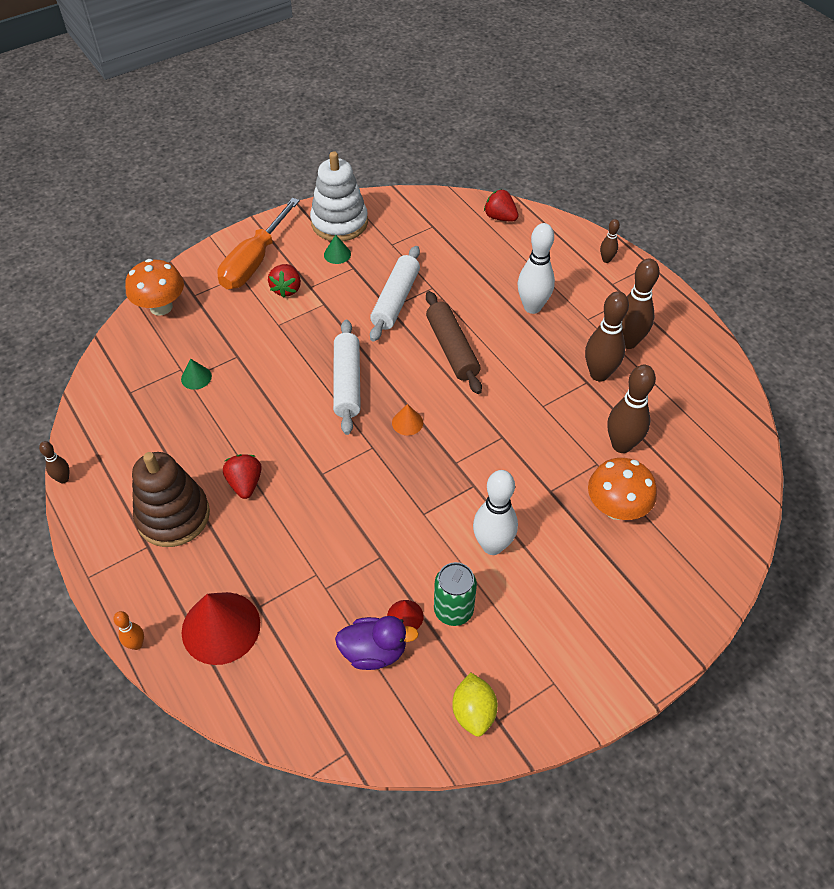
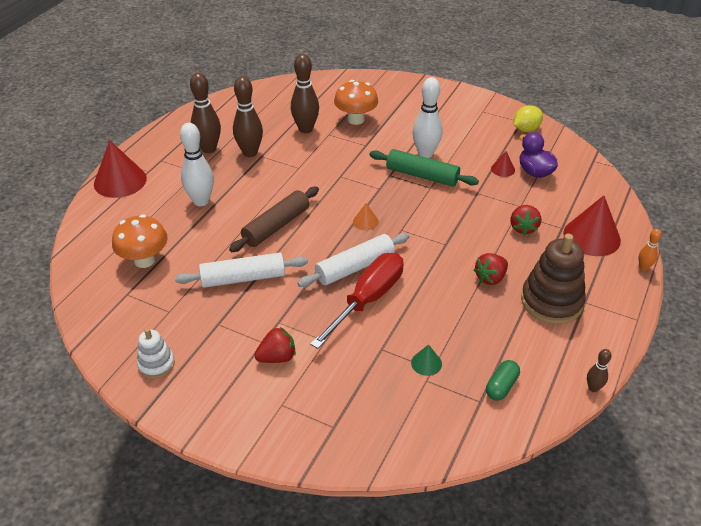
camera: 120 degrees left, 10 degrees down
orange mushroom [125,259,184,316] -> orange mushroom moved to [112,214,168,268]
orange screwdriver [217,198,300,289] -> none
white stacking toy [310,151,368,241] -> white stacking toy [137,328,175,379], size x0.55
green cone [324,234,351,264] -> none
green can [434,562,477,626] -> none
red strawberry [484,189,518,221] -> red strawberry moved to [511,205,541,235]
brown bowling pin [600,219,620,263] -> red cone [94,140,147,198]
none -> red screwdriver [310,253,404,349]
none -> green rolling pin [369,149,479,187]
none -> green capsule [486,360,520,401]

